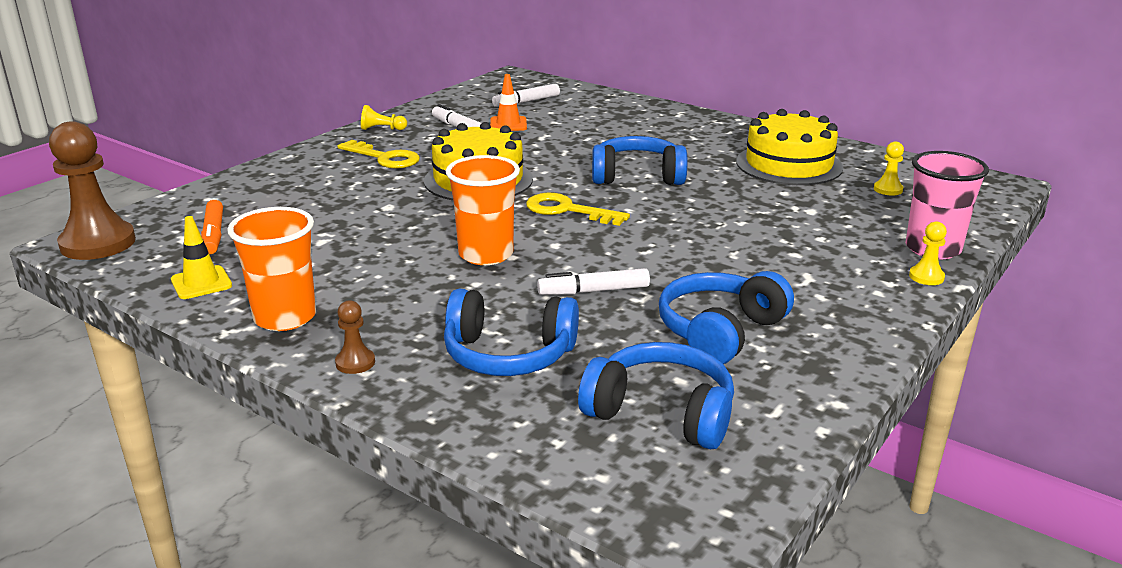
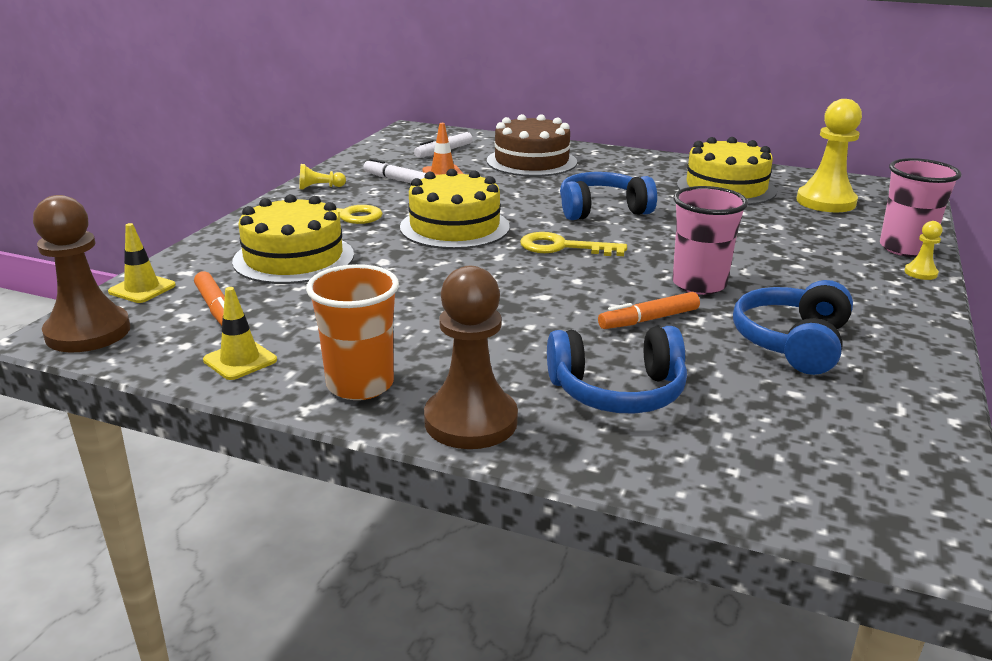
camera: 15 degrees left, 0 degrees up
brown pawn [335,300,375,374] -> brown pawn [424,266,518,449], size x2.23
orange cup [446,155,520,265] -> none
white marker [537,268,650,295] -> orange marker [598,292,700,329]
blue headphones [578,342,734,449] -> none
yellow pawn [874,142,904,196] -> yellow pawn [797,99,862,212], size x2.23
none -> yellow traffic cone [108,223,176,303]
none -> yellow cake [232,194,354,284]
none -> brown cake [487,114,577,177]
none -> pink cup [672,186,748,295]

